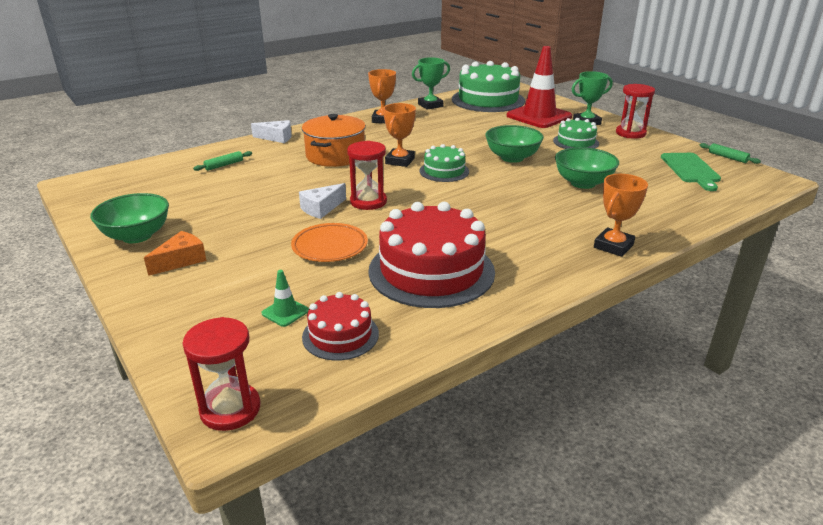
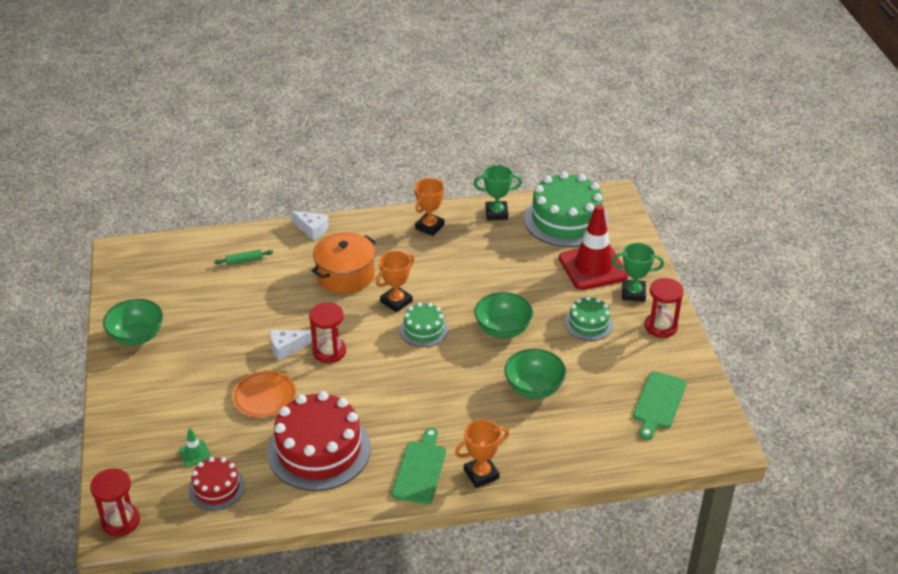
camera: 25 degrees right, 10 degrees up
orange cheese [144,231,206,276] -> none
green rolling pin [699,143,761,164] -> none
none -> green cutting board [392,428,446,504]

